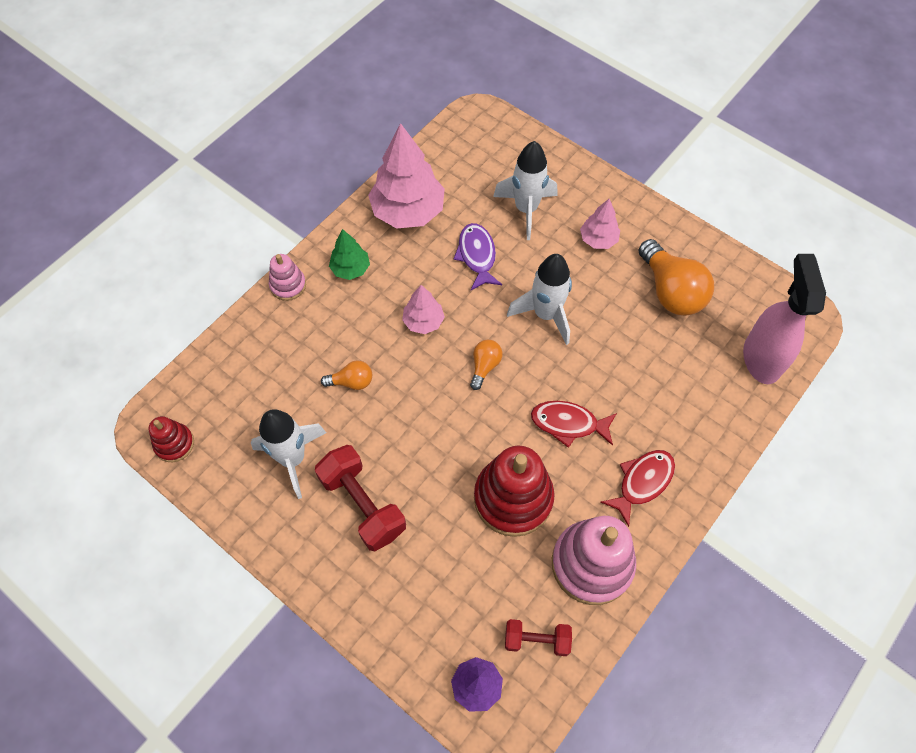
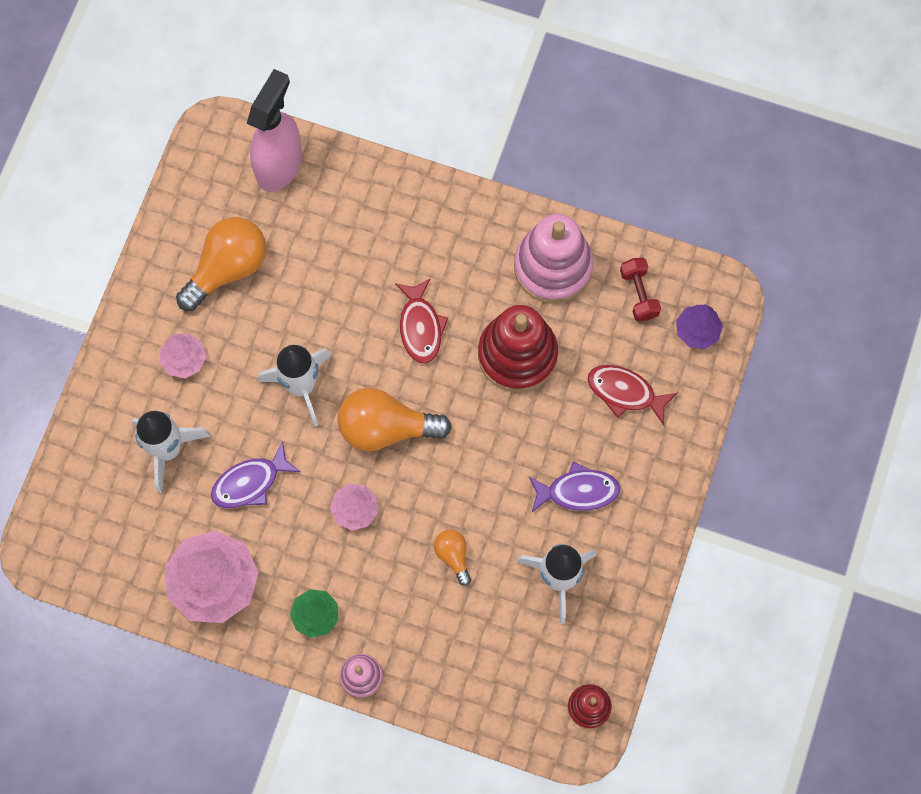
camera: 110 degrees left, 10 degrees up
red dumbbell [315,445,406,551] -> purple fish [529,462,621,512]
orange light bulb [470,340,503,390] -> orange light bulb [338,388,452,451], size x1.97
red fish [601,450,675,527] -> red fish moved to [587,365,677,426]
pink spray bottle [743,254,826,384] -> pink spray bottle turned 135 degrees clockwise [247,69,302,192]

